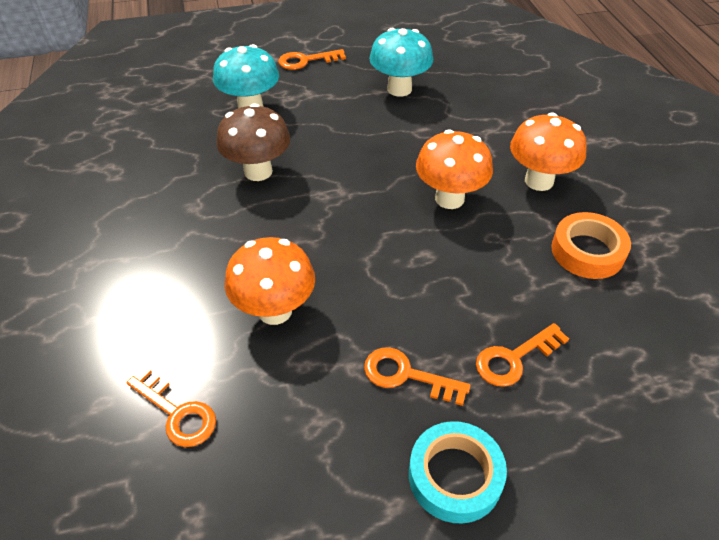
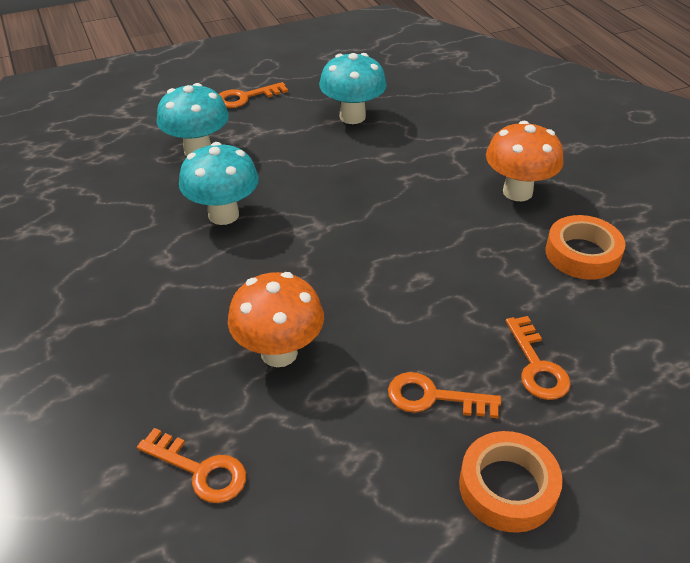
camera: 10 degrees left, 5 degrees down
brown mushroom [216,103,290,181] -> turquoise mushroom [179,142,259,225]
turquoise tape [409,421,507,524] -> orange tape [459,431,563,533]
orange mushroom [416,129,493,209] -> none
orange key [476,323,569,387] -> orange key turned 60 degrees counterclockwise [506,316,571,400]

